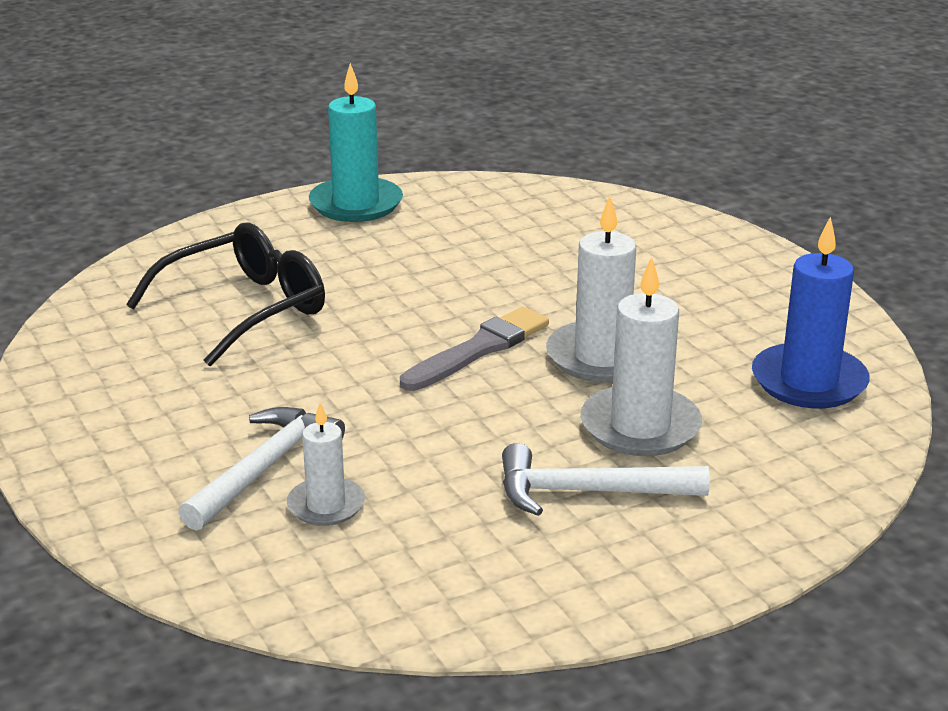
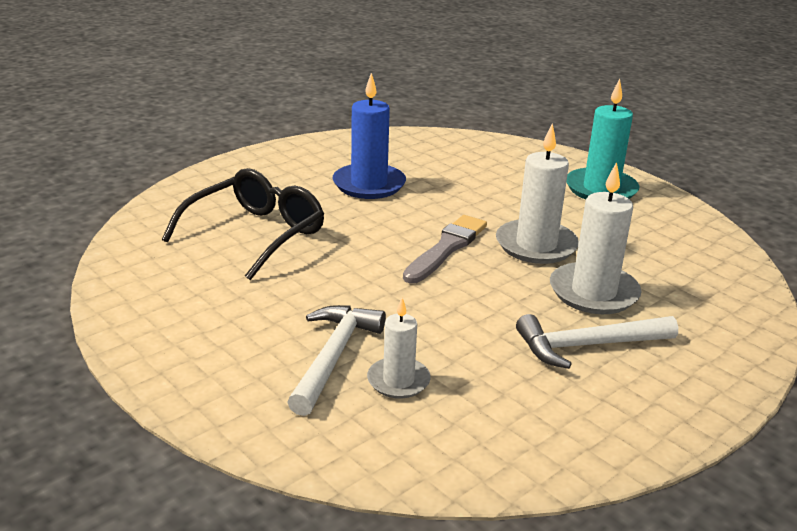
camera: 15 degrees left, 0 degrees up
turquoise candle [309,63,403,222] -> turquoise candle moved to [566,79,640,199]
blue candle [752,217,870,409] -> blue candle moved to [333,73,406,199]

